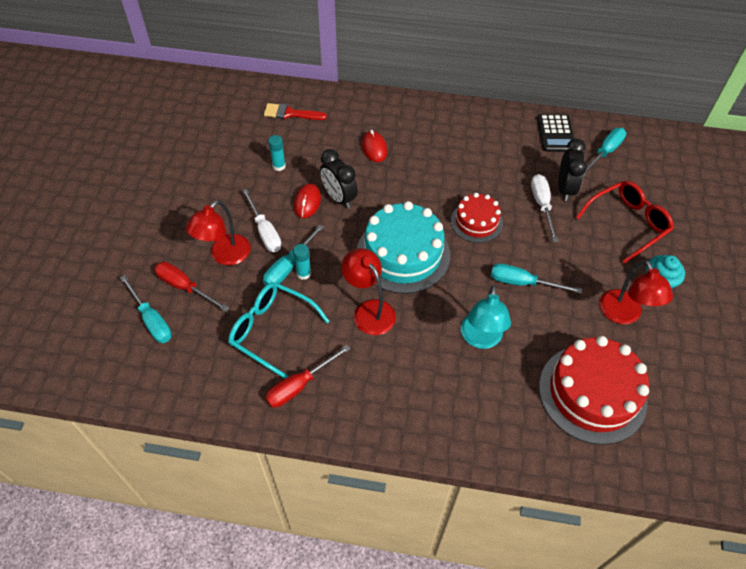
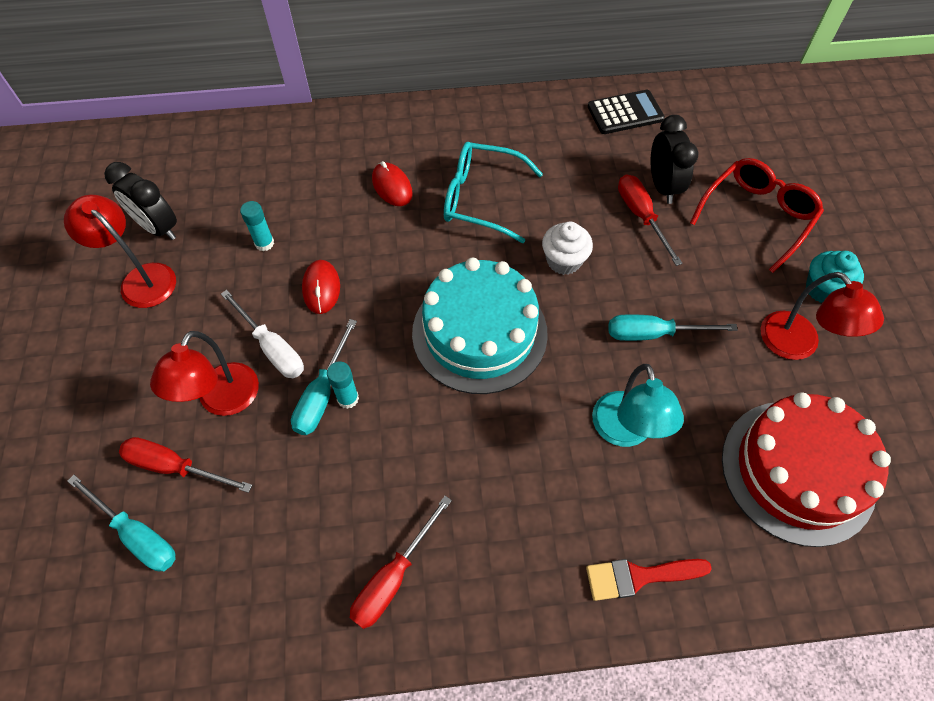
camera: 15 degrees left, 5 degrees up
turquoise glasses [228,282,330,379] -> turquoise glasses moved to [444,142,543,243]
red brush [264,103,327,120] -> red brush moved to [586,559,712,601]
black clock [320,149,358,209] -> black clock moved to [104,162,177,240]
red lamp [341,248,396,335] -> red lamp moved to [64,195,176,308]
red cake [451,193,503,243] -> white cupcake [542,222,593,275]
white screwdriver [531,174,559,242] -> red screwdriver [618,174,683,266]
black calculator [537,114,574,152] -> black calculator turned 90 degrees counterclockwise [588,90,665,134]
turquoise screwdriver [584,128,626,176] -> none

